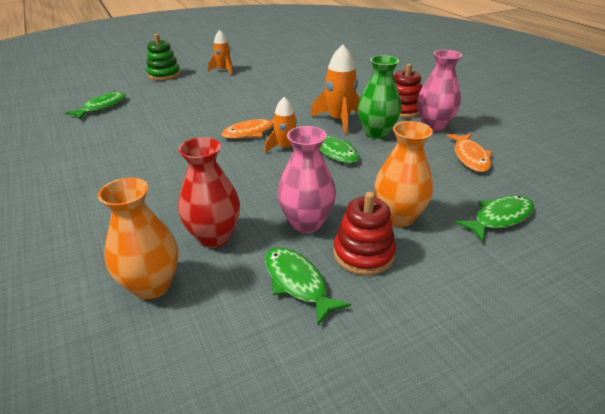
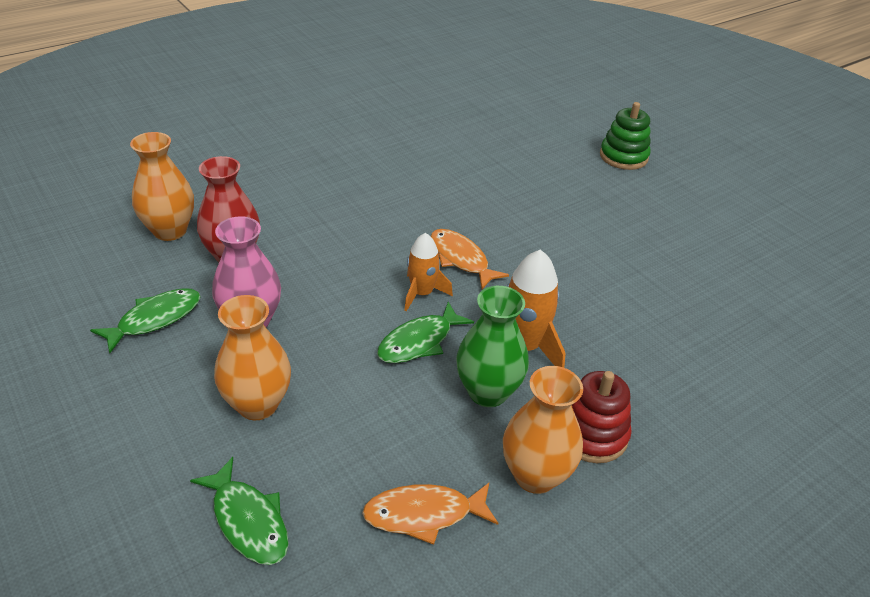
camera: 80 degrees right, 5 degrees up
green fish [65,91,126,120] -> none
orange rocket [208,30,233,75] -> none
red stacking toy [333,192,396,276] -> none
pink vase [417,50,462,131] -> orange vase [503,366,583,494]

